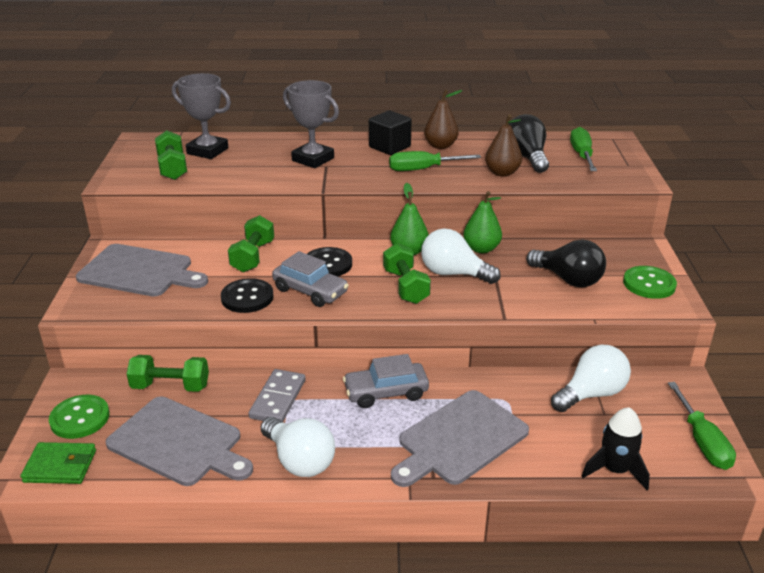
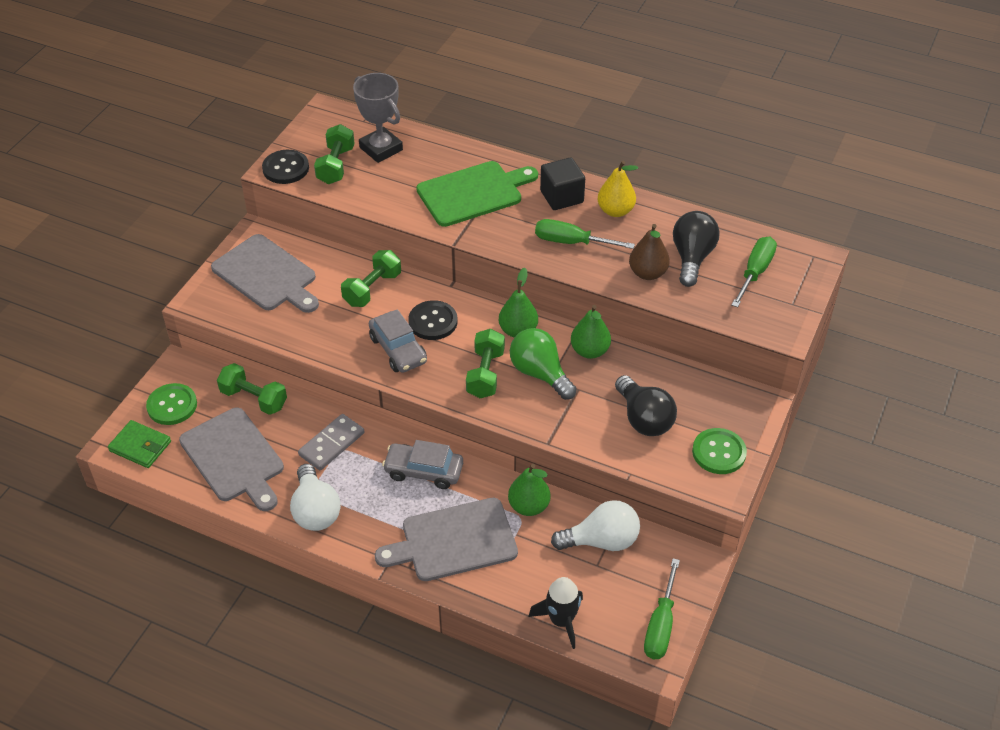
camera: 25 degrees right, 15 degrees up
black button [221,278,274,313] -> black button moved to [262,150,309,184]
grey trophy [283,80,339,168] -> green cutting board [416,161,538,227]
white light bulb [421,228,501,284] -> green light bulb [510,328,577,400]
brown pear [424,89,462,149] -> yellow pear [597,161,638,217]
none -> green pear [508,464,551,516]

